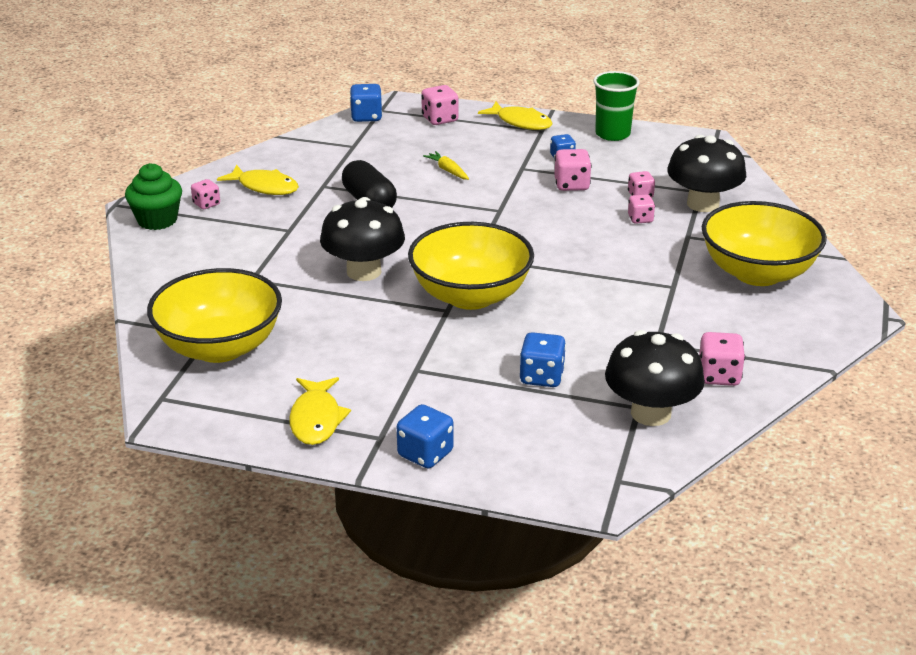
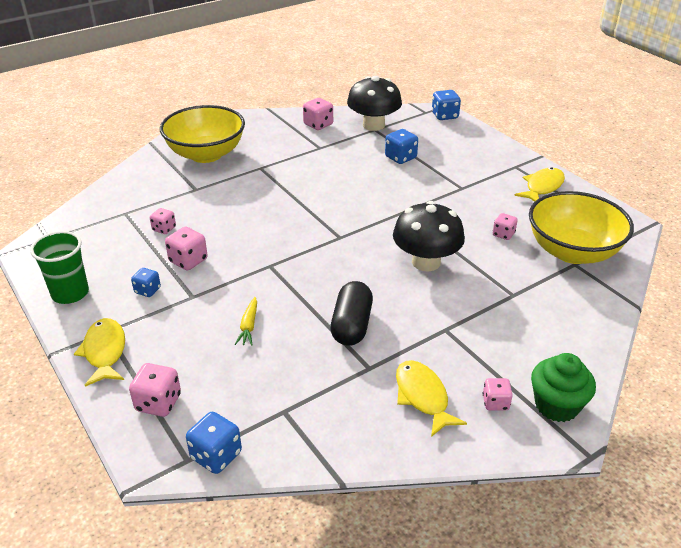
camera: 140 degrees left, 5 degrees up
blue dice [397,404,454,468] -> blue dice moved to [432,90,461,120]
yellow bowl [408,222,534,310] -> none
pink dice [628,194,655,224] -> pink dice moved to [493,213,518,240]
black mushroom [667,135,746,212] -> none

